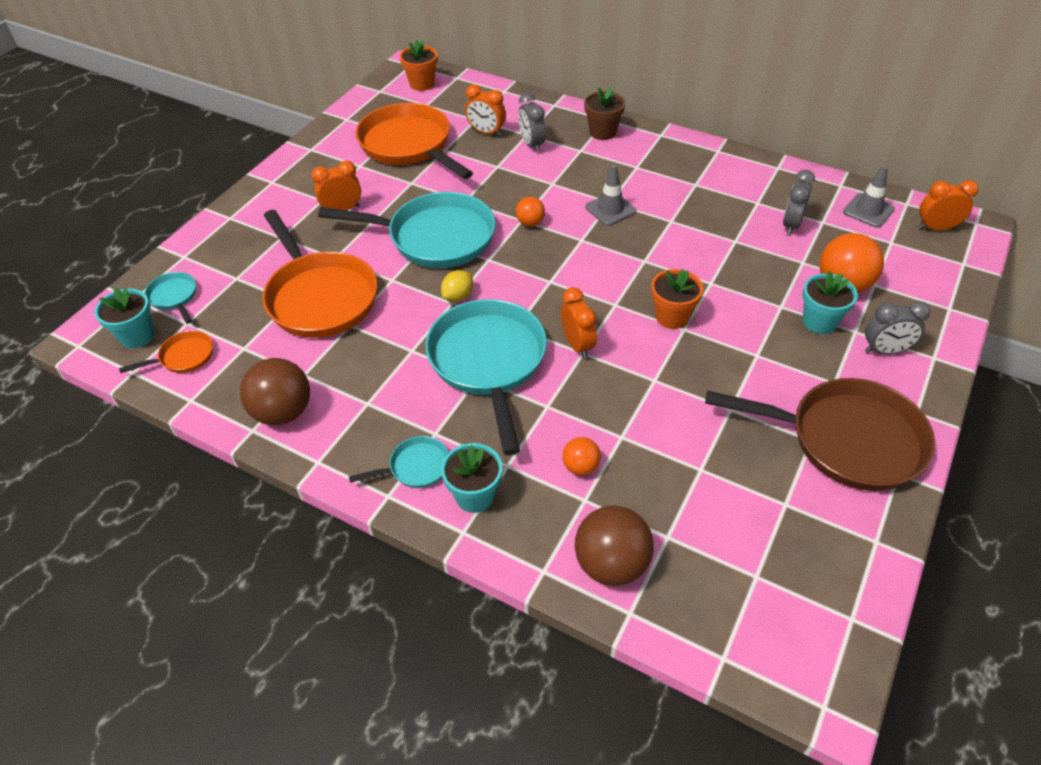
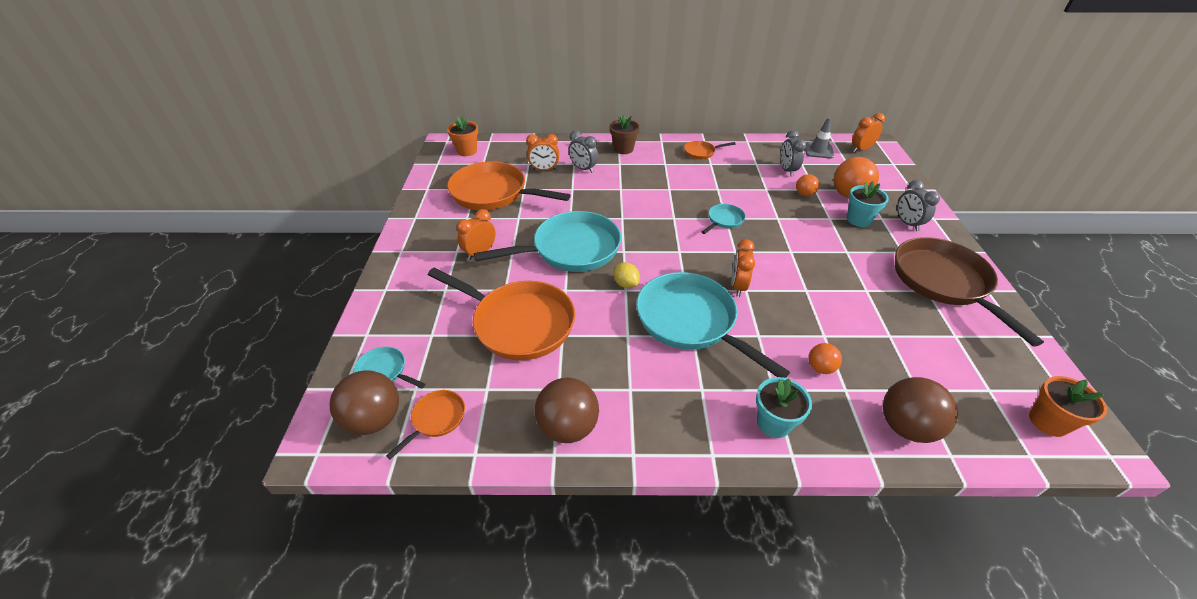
camera: 30 degrees left, 5 degrees down
turquoise flower pot [95,287,154,348] -> brown ball [330,370,399,435]
turquoise pan [349,436,449,488] -> turquoise pan moved to [702,204,746,234]
yellow lemon [441,270,473,302] -> yellow lemon turned 45 degrees counterclockwise [614,262,640,288]
orange ball [516,197,545,227] -> orange ball moved to [796,174,819,197]
orange clock [561,287,597,359] -> orange clock turned 120 degrees counterclockwise [731,239,755,297]
grey traffic cone [585,165,636,226] -> none
orange flower pot [651,269,703,329] -> orange flower pot moved to [1029,376,1107,437]
brown pan [705,378,935,491] -> brown pan turned 90 degrees counterclockwise [895,237,1044,347]
grey clock [865,301,930,354] -> grey clock turned 105 degrees clockwise [897,180,940,231]
none -> orange pan [684,141,736,159]

